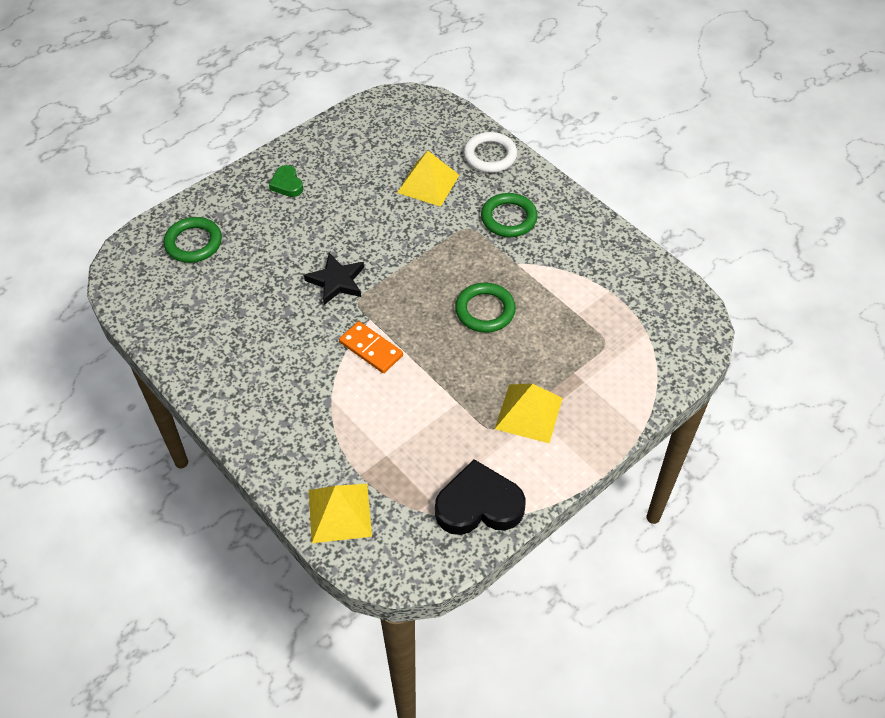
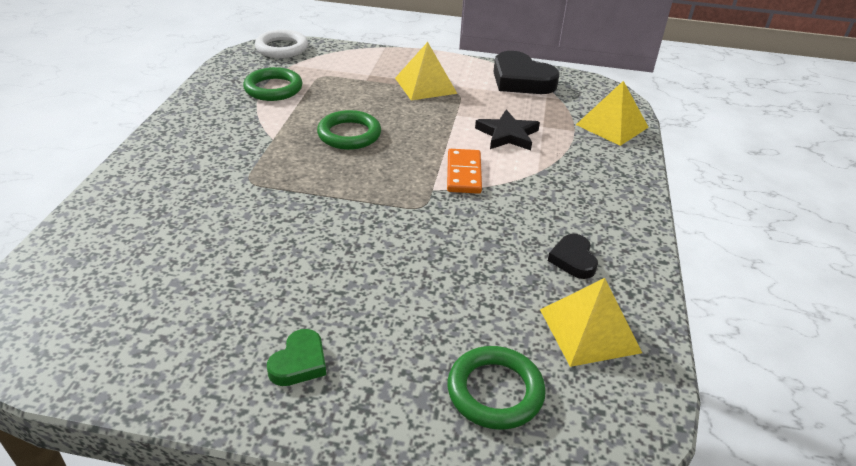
camera: 130 degrees left, 15 degrees down
black star [304,253,364,305] -> black star moved to [475,110,540,150]
yellow pyramid [397,151,459,207] -> yellow pyramid moved to [540,278,642,367]
white ring [464,132,517,173] -> white ring moved to [255,30,308,58]
green ring [481,193,538,237] -> green ring moved to [243,67,303,101]
none -> black heart [548,234,598,279]

